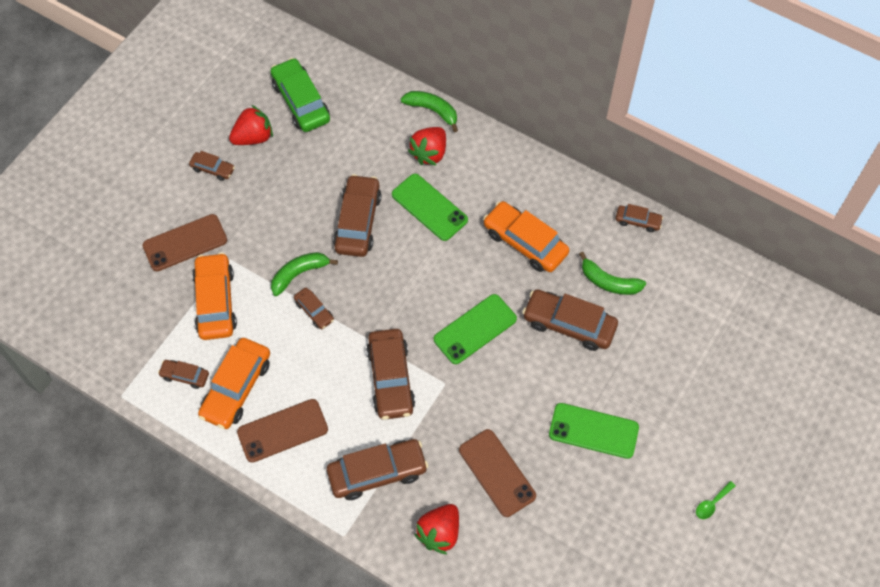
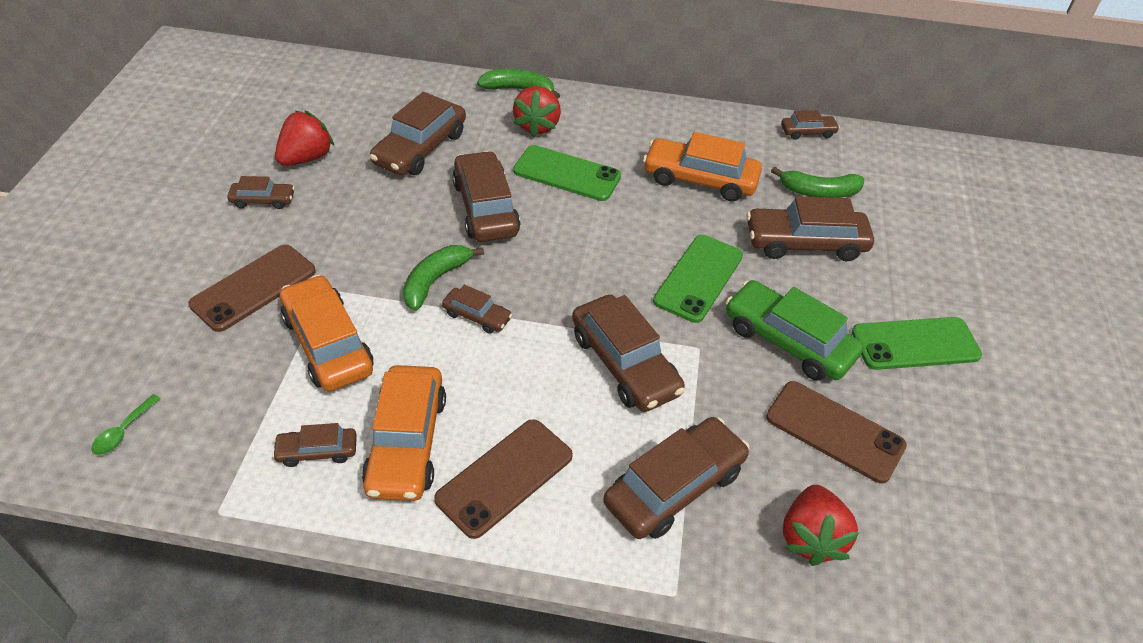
camera: 25 degrees left, 15 degrees down
green car [270,58,330,132] -> green car moved to [726,280,863,381]
green spoon [696,481,736,519] -> green spoon moved to [91,394,161,455]
none -> brown car [370,92,466,175]

